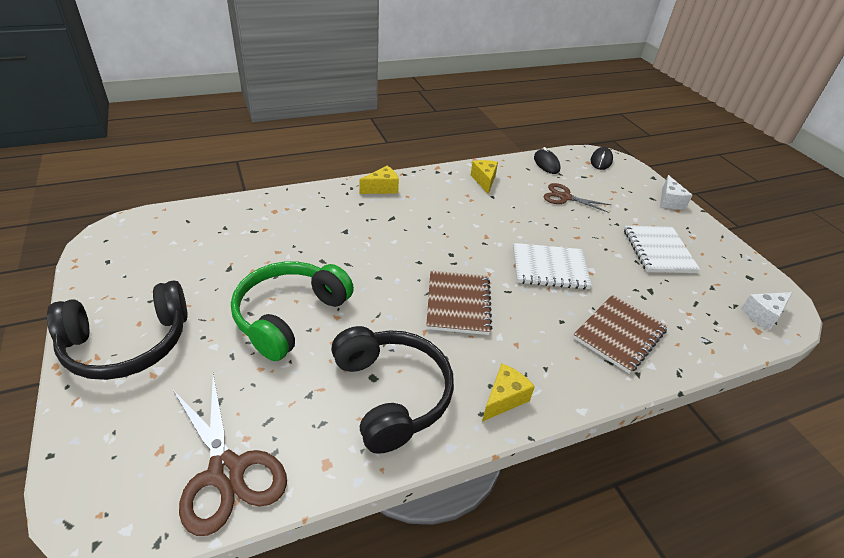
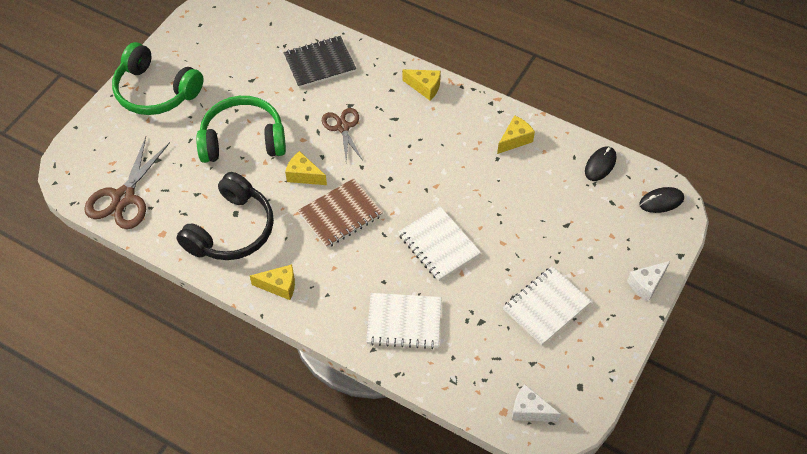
camera: 55 degrees right, 15 degrees up
black headphones [47,280,188,380] -> green headphones [112,42,204,115]
brown scissors [544,183,611,213] -> brown scissors moved to [322,108,362,162]
brown notebook [573,295,668,374] -> white notebook [366,293,442,349]
none -> black notebook [283,36,356,88]
none -> yellow cheese [285,151,327,185]

